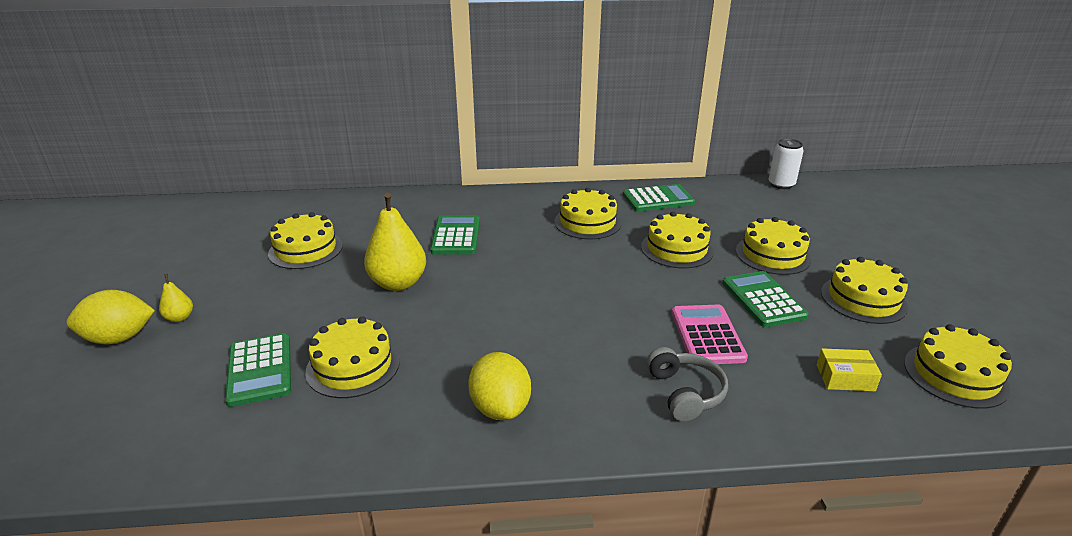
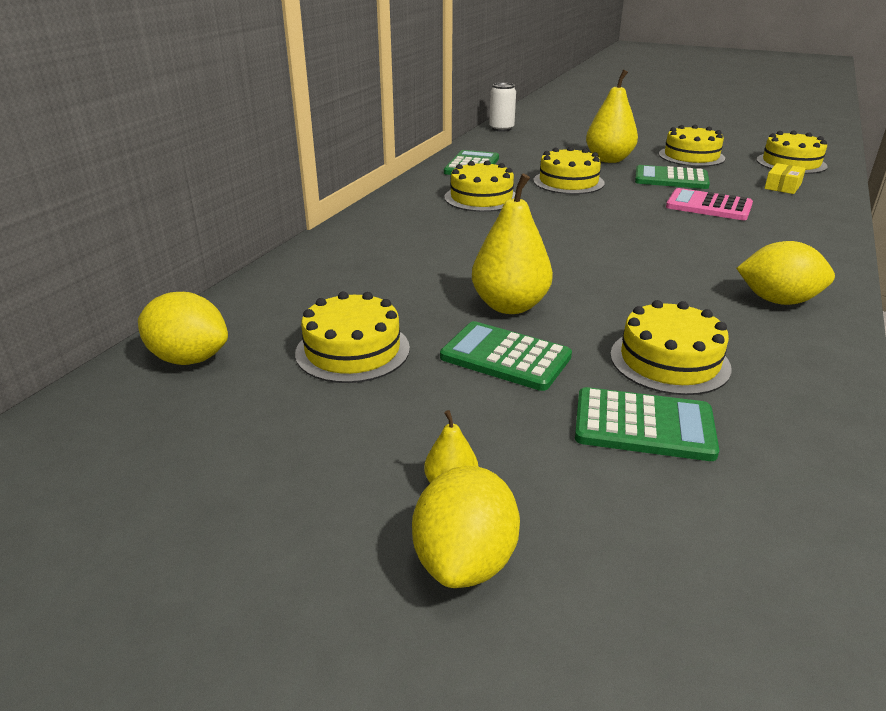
camera: 60 degrees left, 0 degrees up
green calculator [430,215,480,255] -> green calculator moved to [440,321,572,391]
grey headphones [647,347,728,422] -> none
yellow cake [736,217,811,275] -> yellow pear [586,70,638,163]
none -> yellow lemon [138,292,228,365]

